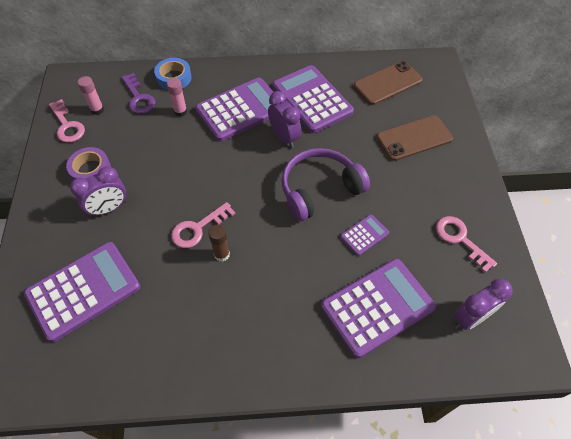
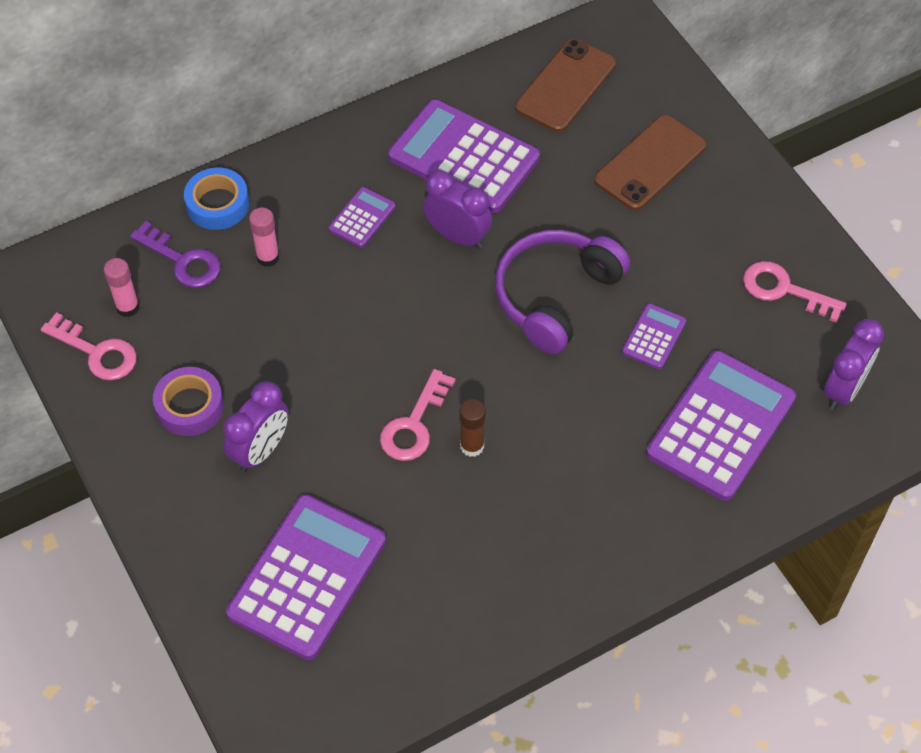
camera: 25 degrees left, 0 degrees up
purple calculator [195,78,273,142] -> purple calculator [329,187,396,248], size x0.47

